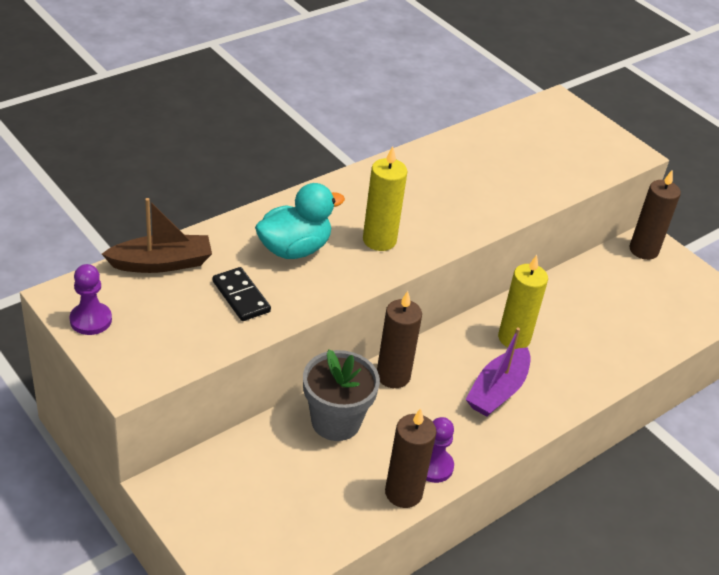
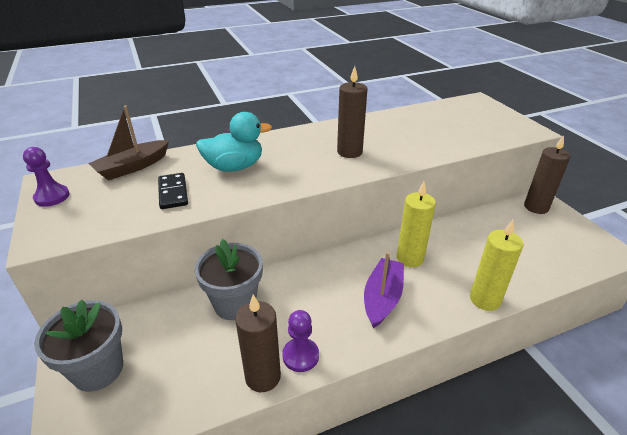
camera: 20 degrees right, 5 degrees down
brown boat [102,198,212,273] -> brown boat turned 135 degrees clockwise [88,105,169,181]
yellow candle [363,146,407,251] -> yellow candle moved to [470,220,523,311]
brown candle [377,291,422,388] -> brown candle moved to [337,66,368,158]
purple boat [466,328,531,417] -> purple boat turned 150 degrees clockwise [364,252,404,328]
none -> grey flower pot [34,300,123,392]

